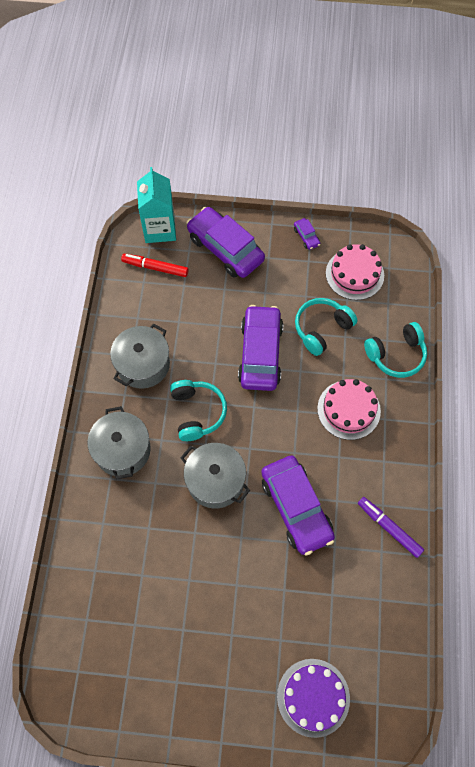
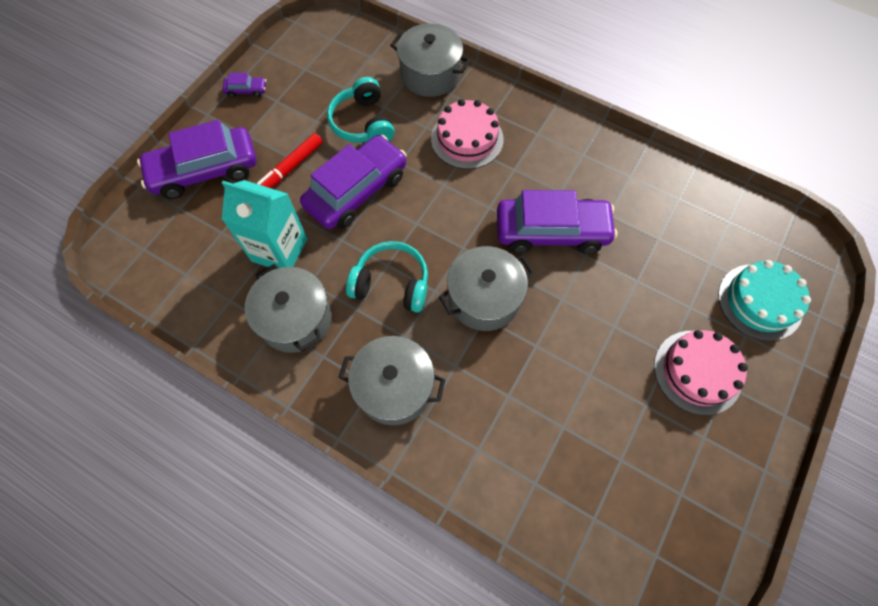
camera: 65 degrees left, 0 degrees up
red marker [121,254,188,277] -> red marker moved to [257,133,323,189]
turquoise carton [137,167,176,243] -> turquoise carton moved to [222,180,307,269]
purple car [238,305,283,391] -> purple car turned 105 degrees clockwise [300,135,407,229]
purple cake [277,659,350,738] -> turquoise cake [718,260,811,341]
pink cake [326,244,384,300] -> pink cake moved to [654,330,748,415]
purple marker [358,497,424,558] -> none
turquoise headphones [364,322,427,378] -> grey pot [390,24,470,97]

